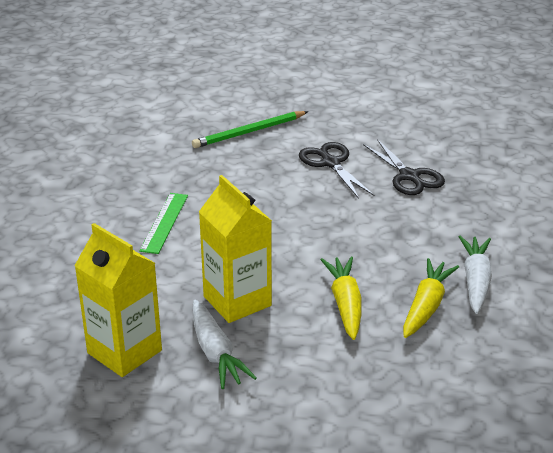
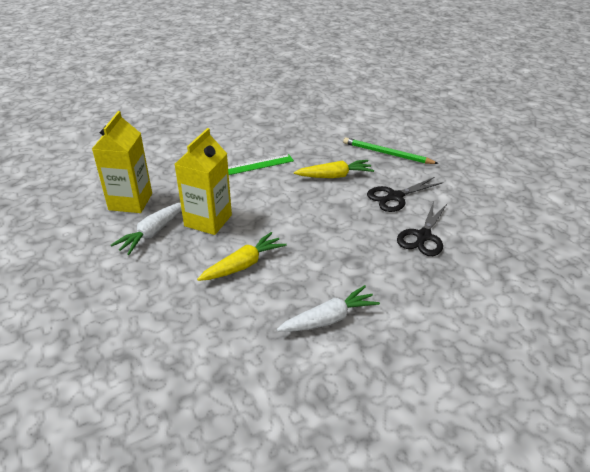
camera: 55 degrees right, 5 degrees up
black scissors [299,142,374,199] -> black scissors turned 150 degrees counterclockwise [367,177,443,212]
yellow carrot [403,258,459,338] -> yellow carrot moved to [294,160,374,178]

